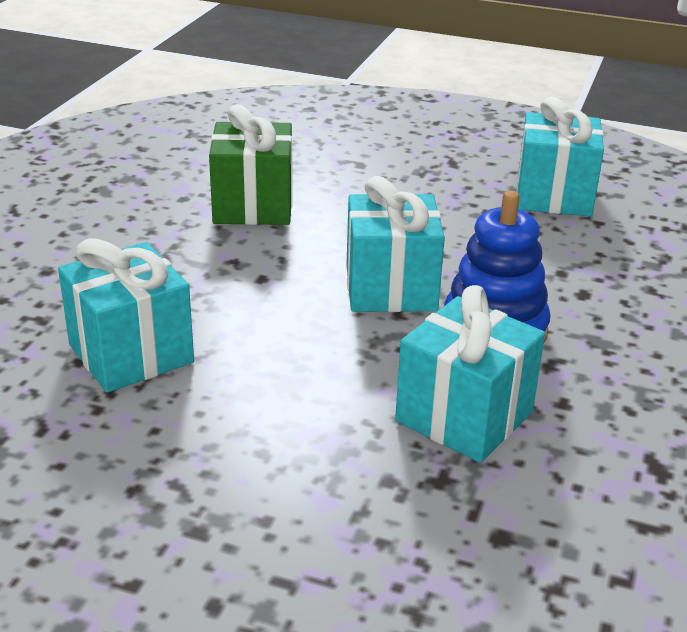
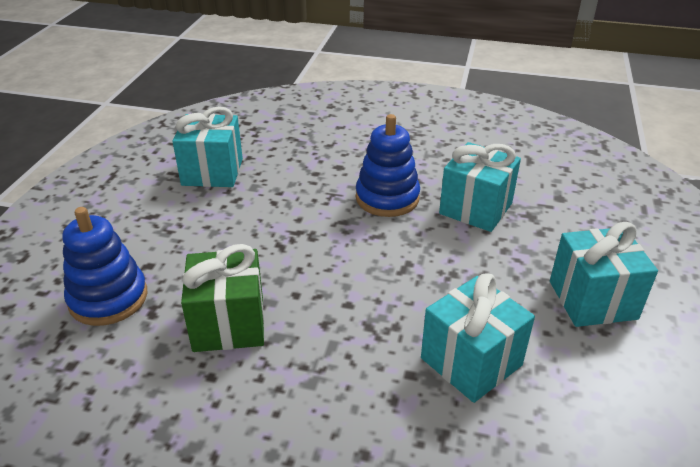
camera: 95 degrees left, 5 degrees up
turquoise gift [346,176,445,312] -> turquoise gift moved to [550,222,658,327]
none -> blue stacking toy [62,207,147,326]

